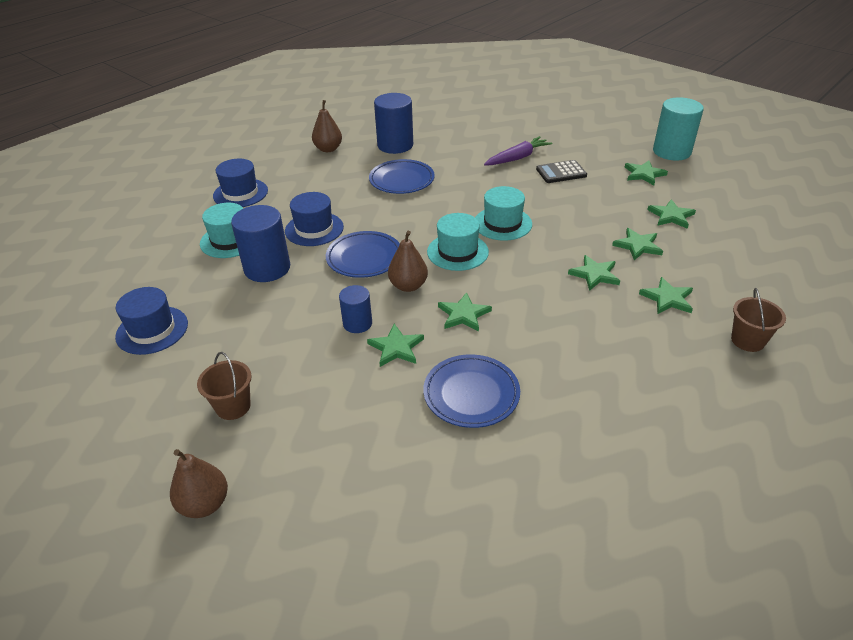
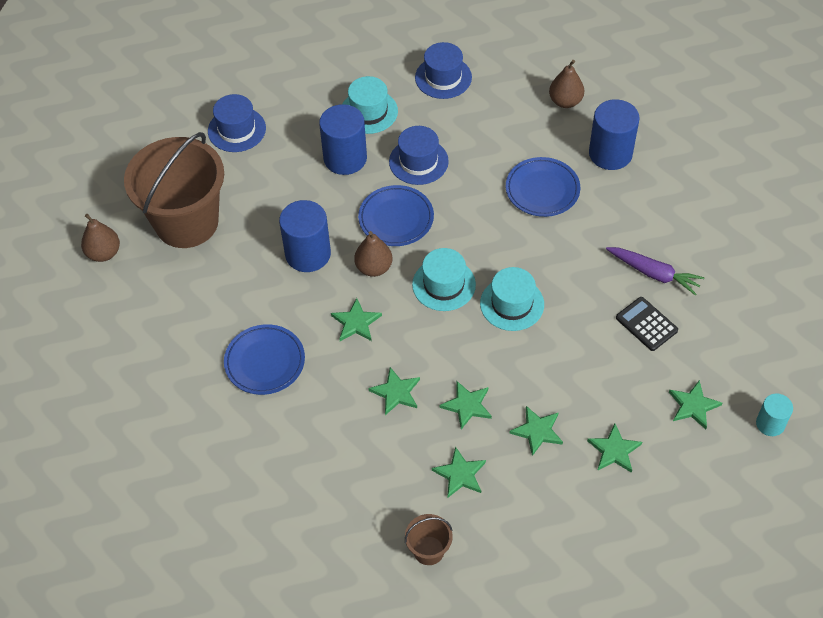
camera: 65 degrees right, 15 degrees up
brown bucket [197,352,252,420] -> brown bucket [124,132,224,248], size x2.40
blue cylinder [339,285,372,333] -> blue cylinder [279,200,331,272], size x1.74
green star [367,324,424,367] -> green star moved to [368,367,420,415]
turquoise cylinder [653,98,704,160] -> turquoise cylinder [756,393,793,436], size x0.57

